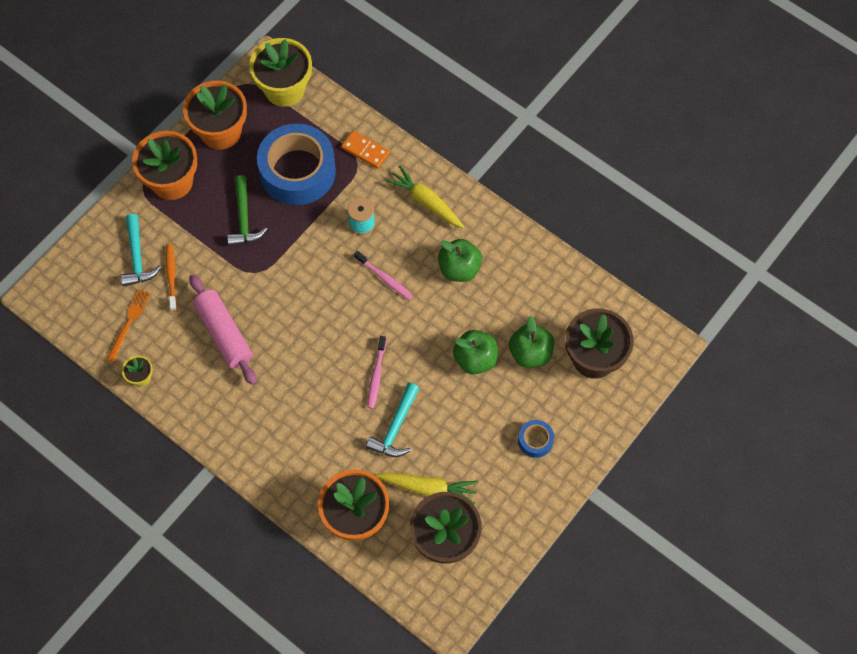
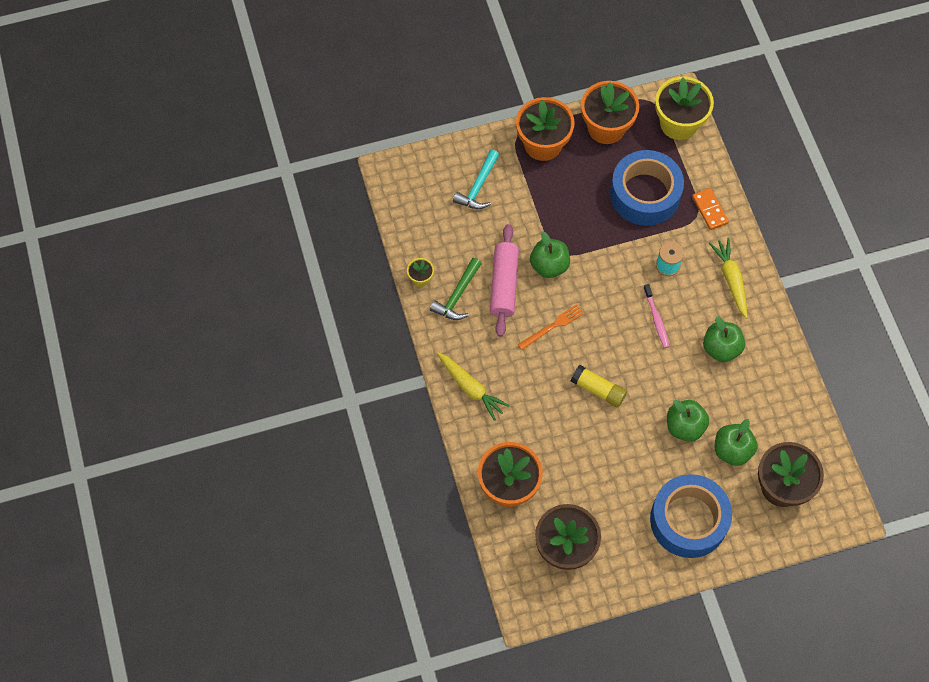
camera: 35 degrees right, 0 degrees up
orange fork [106,289,151,362] -> orange fork moved to [518,304,584,350]
orange toothbrush [166,244,177,311] -> none
green hammer [227,175,267,246] -> green hammer moved to [430,258,482,320]
turquoise hammer [366,383,419,457] -> none
pink toothbrush [367,336,386,409] -> yellow glue stick [571,365,627,407]
yellow carrot [375,472,478,505] -> yellow carrot moved to [437,353,510,421]
blue tape [518,420,554,458] -> blue tape [650,474,732,558], size x2.34
none -> green apple [530,232,570,278]

